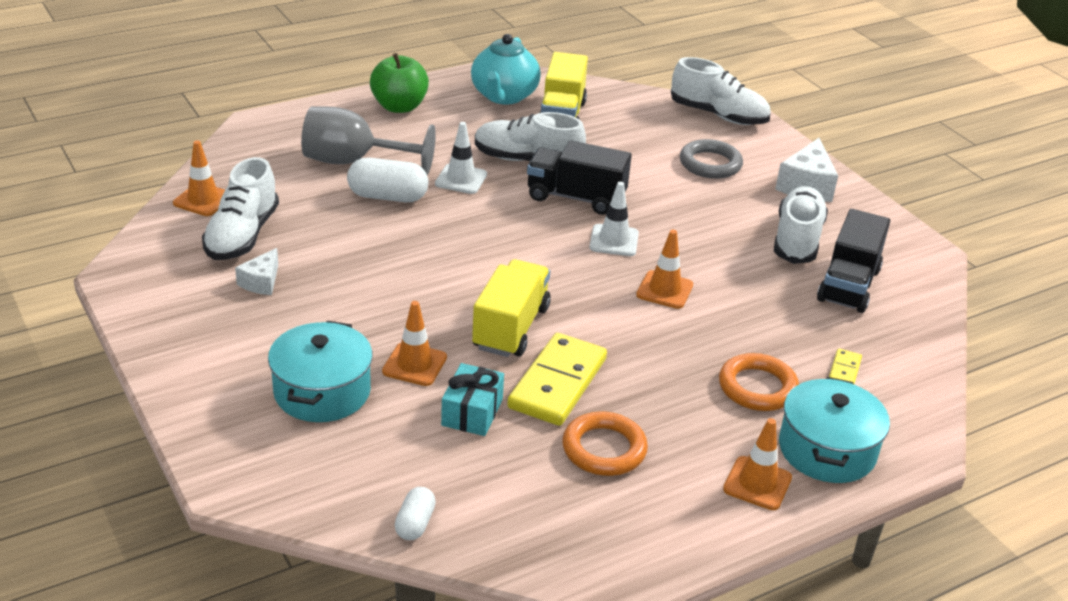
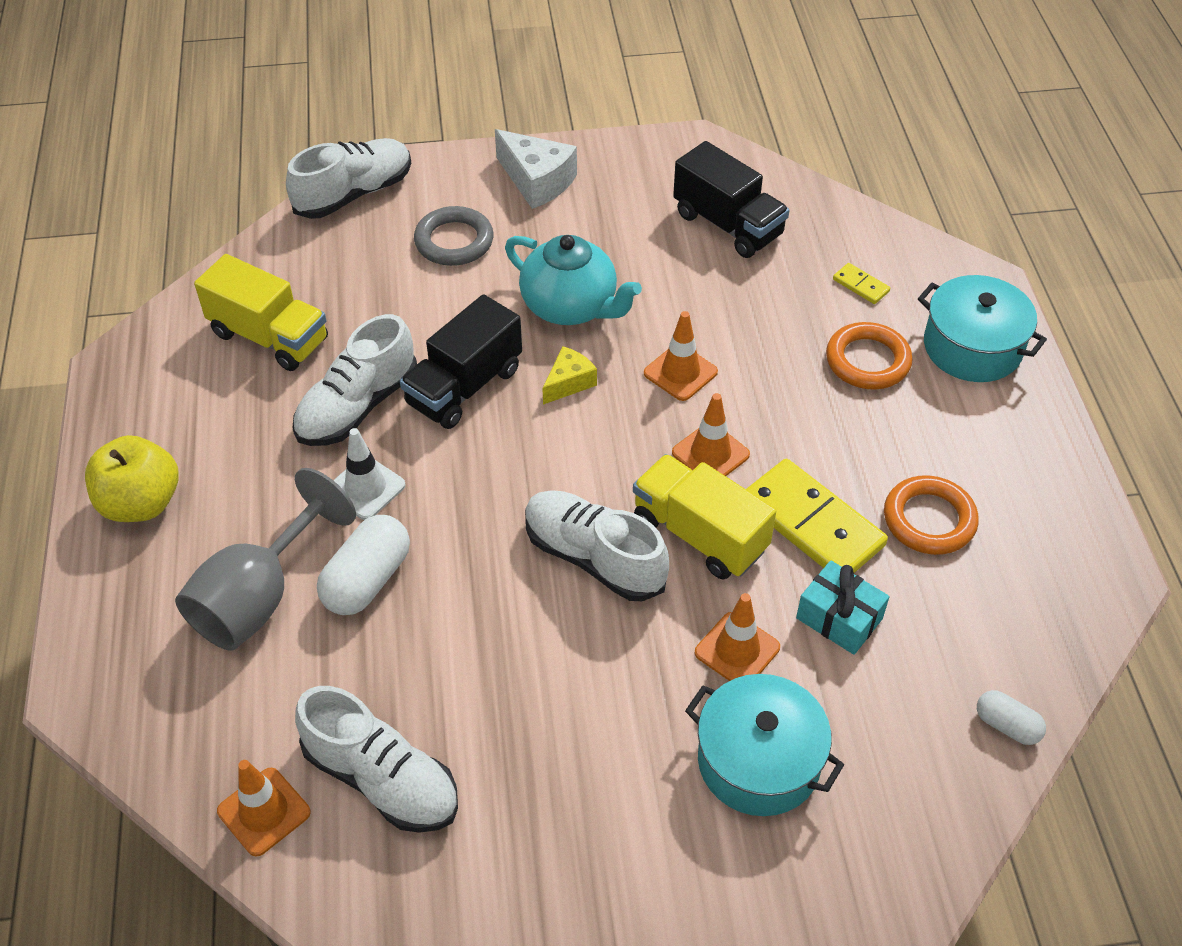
camera: 65 degrees left, 15 degrees up
white cheese [235,248,278,295] -> none
green apple [370,53,429,113] -> yellow apple [85,435,179,522]
turquoise teapot [471,34,541,104] -> turquoise teapot moved to [505,235,642,325]
white traffic cone [589,182,639,256] -> yellow cheese [542,346,597,405]
orange traffic cone [723,418,792,510] -> orange traffic cone moved to [672,393,750,476]
white shoe [774,186,828,264] -> white shoe moved to [525,490,669,601]

